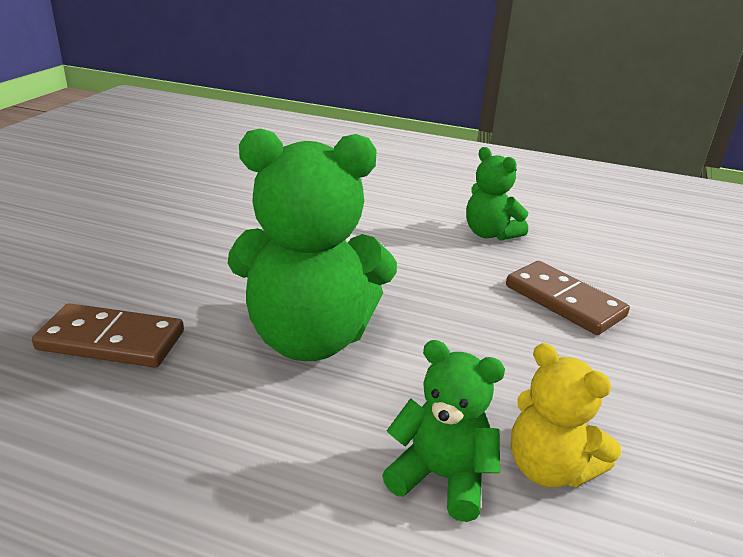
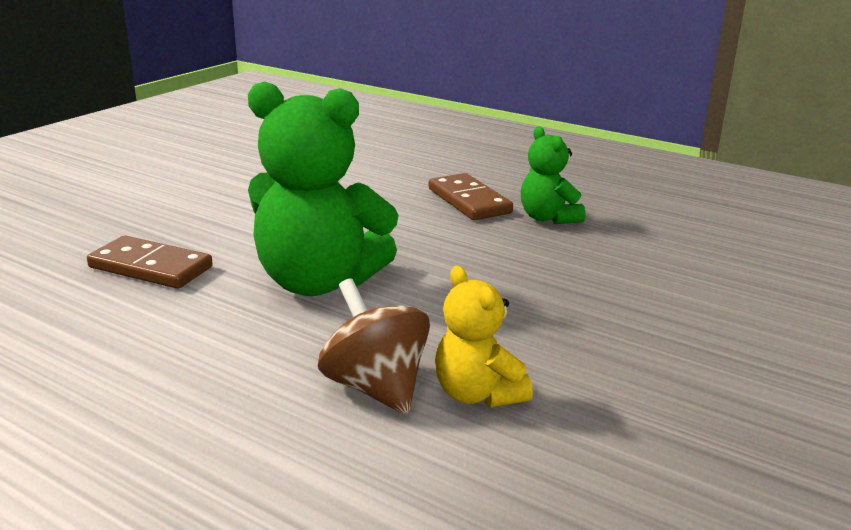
camera: 15 degrees right, 5 degrees down
green teddy bear [382,340,505,522] -> brown spinning top [318,278,430,415]
brown domino [506,261,630,335] -> brown domino moved to [428,173,513,220]

